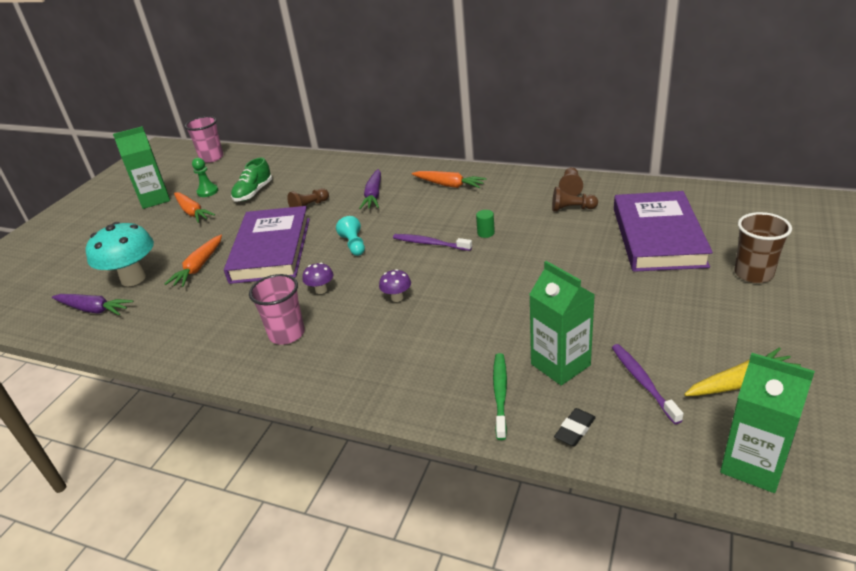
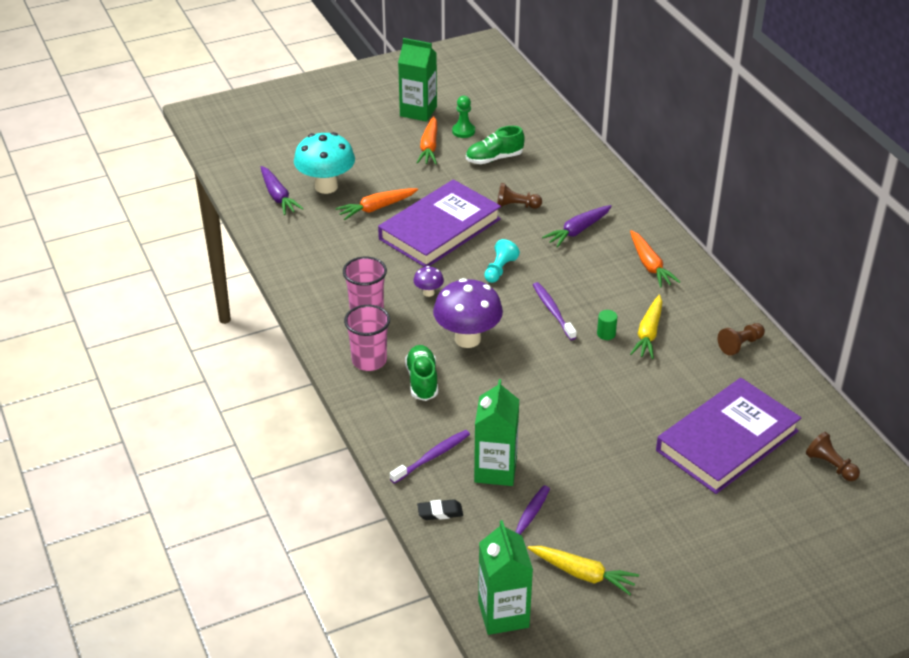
camera: 40 degrees right, 5 degrees up
pink cup [185,116,223,163] -> pink cup moved to [344,305,390,371]
purple mushroom [379,269,411,302] -> purple mushroom [433,278,503,348], size x2.19
green toothbrush [493,353,507,440] -> purple toothbrush [390,430,470,484]
brown pawn [552,187,598,212] -> brown pawn moved to [806,432,860,481]
brown cup [734,212,792,283] -> none
none -> green shoe [405,345,438,401]
none -> yellow carrot [630,295,663,359]

